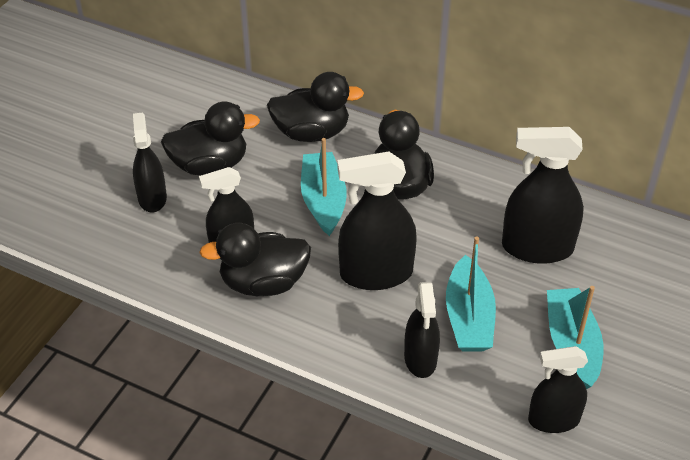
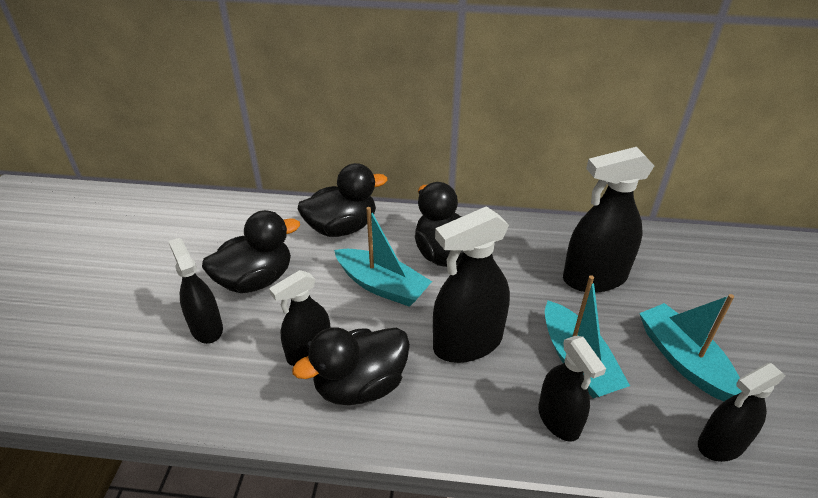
camera: 20 degrees left, 5 degrees down
turquoise boat [301,138,347,236] -> turquoise boat turned 150 degrees clockwise [334,207,432,307]

